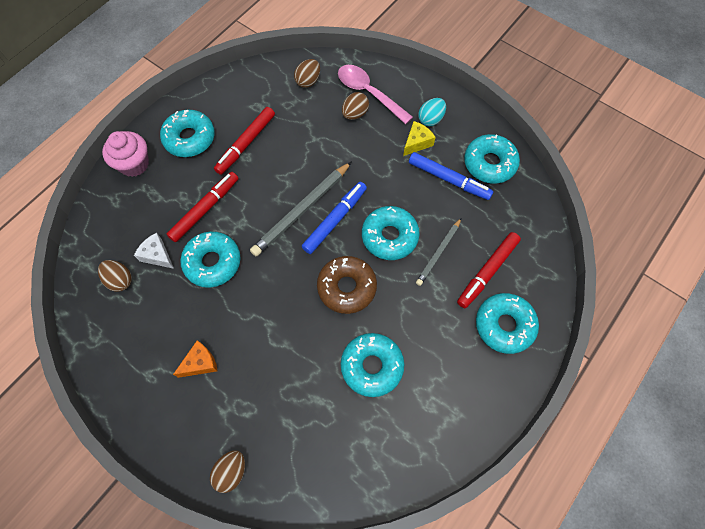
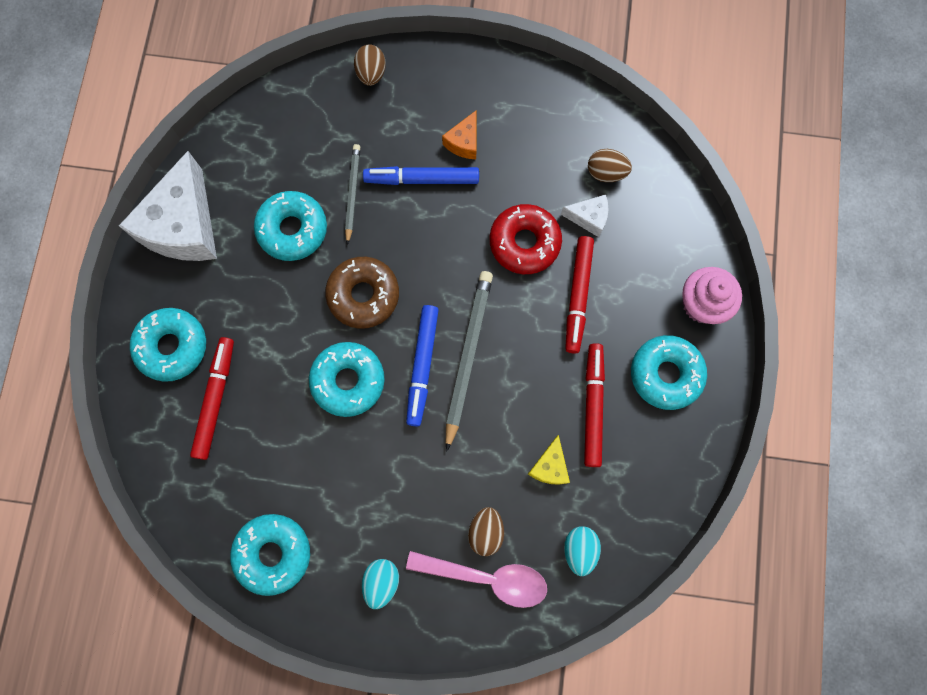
camera: 150 degrees right, 10 degrees up
turquoise donut [180,231,241,288] -> red donut [490,204,562,274]
brown egg [294,59,320,88] -> turquoise egg [564,526,601,576]
yellow cheese [403,121,436,156] -> yellow cheese moved to [528,435,570,485]
blue marker [409,152,493,200] -> blue marker moved to [363,166,479,185]
grey pencil [416,218,461,286] -> grey pencil moved to [345,144,360,245]
none -> white cheese [119,151,217,261]

